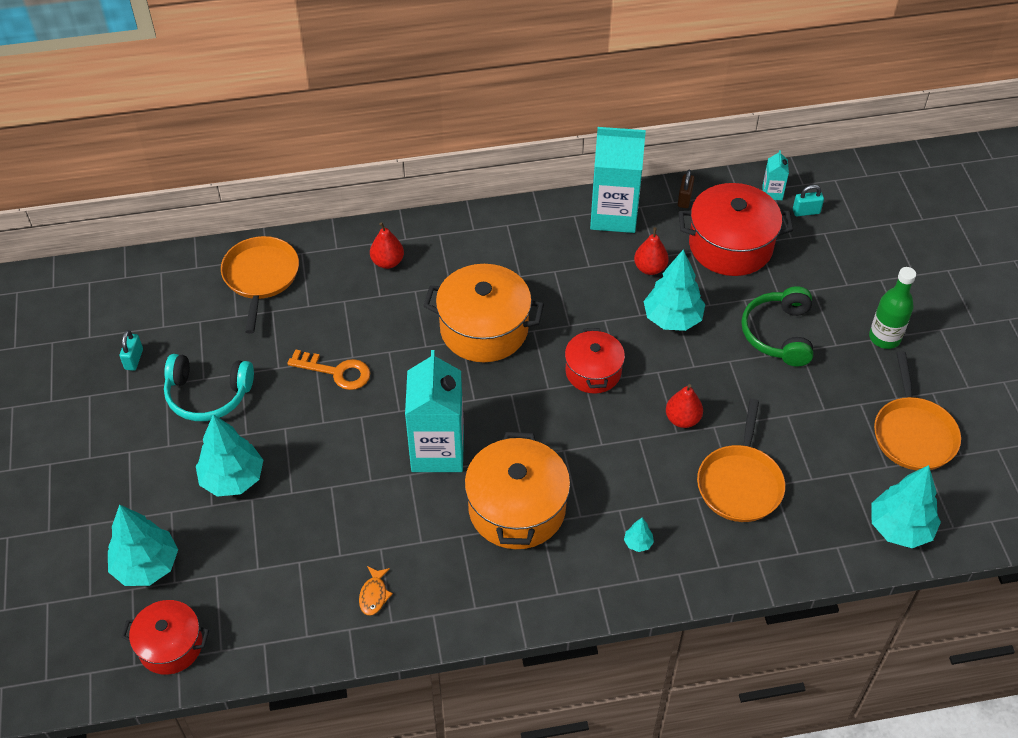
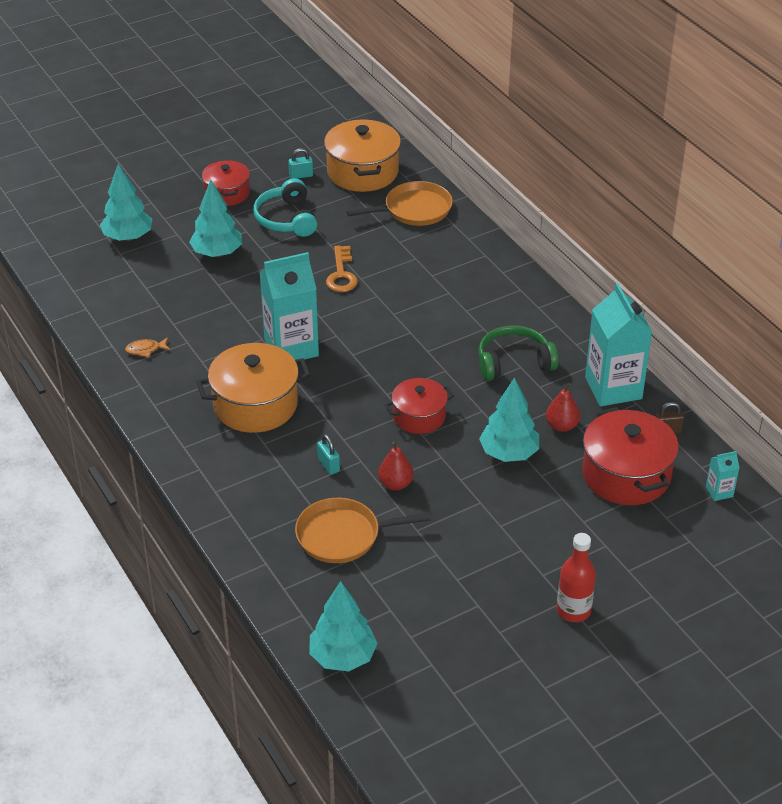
camera: 70 degrees right, 10 degrees down
red pot [121,600,209,675] -> red pot moved to [202,160,250,206]
red pear [370,222,404,269] -> none
orange pot [423,264,544,362] -> orange pot moved to [324,119,401,192]
turquoise tree [624,518,654,552] -> none
green headphones [741,286,813,366] -> green headphones moved to [478,325,559,381]
turquoise padlock [793,185,824,216] -> turquoise padlock moved to [317,434,340,475]
green bottle [869,267,916,349] -> red bottle [557,533,596,622]
orange pan [874,351,961,470] -> none

